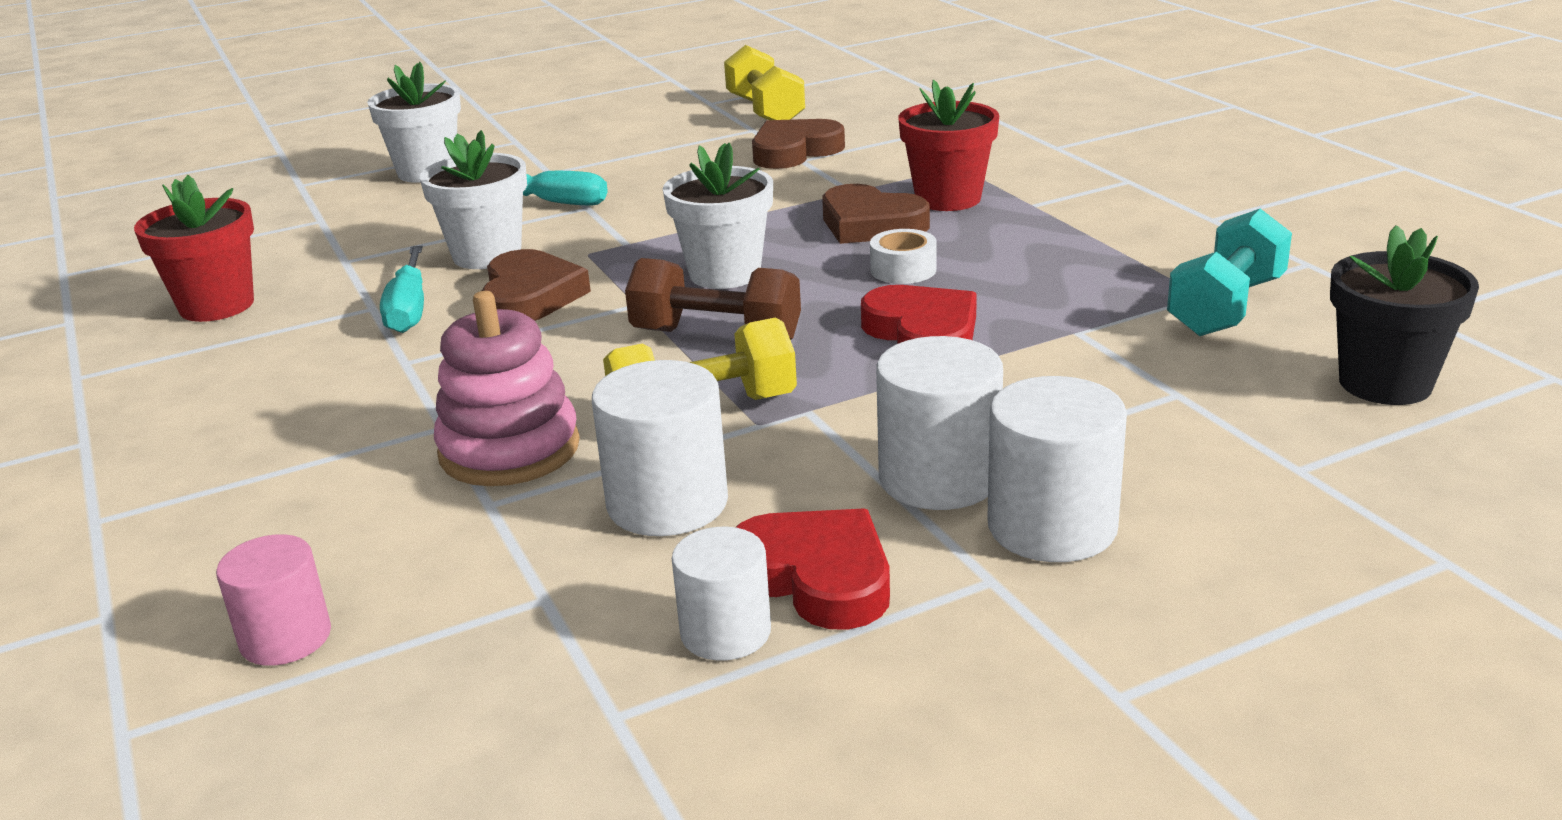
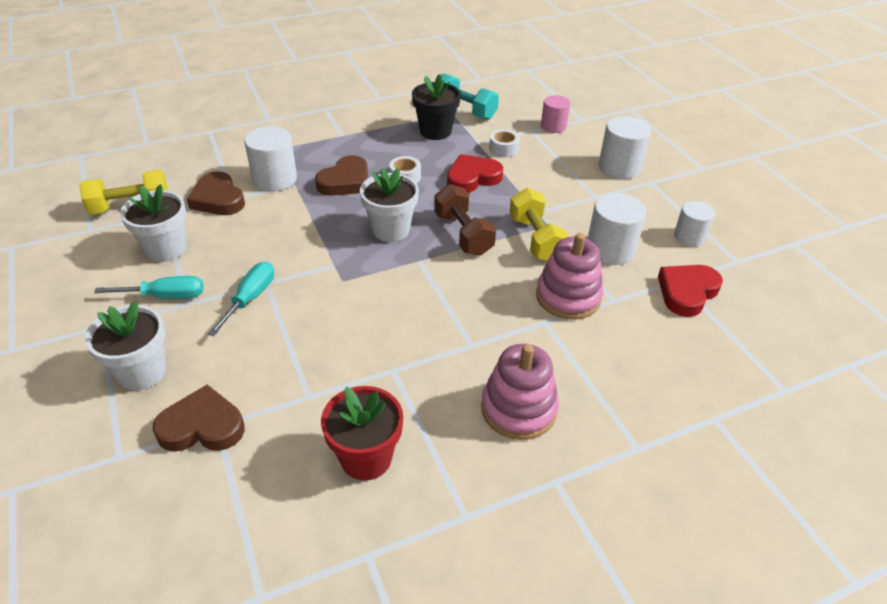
camera: 90 degrees left, 15 degrees up
pink cylinder [216,534,331,666] -> pink cylinder moved to [541,95,570,133]
turquoise screwdriver [380,246,424,333] -> turquoise screwdriver moved to [94,276,204,299]
white flower pot [420,130,527,269] -> white flower pot moved to [120,184,186,262]
brown heart [482,249,591,321] -> brown heart moved to [153,385,245,452]
brown dumbbell [625,258,801,340] -> brown dumbbell turned 45 degrees counterclockwise [434,184,496,256]
red heart [736,508,890,630] -> red heart moved to [658,265,723,317]
white cylinder [876,336,1003,510] -> white cylinder moved to [244,126,297,192]
red flower pot [898,80,999,211] -> none
black flower pot [1330,225,1479,405] -> black flower pot moved to [412,74,461,140]
none -> pink stacking toy [481,344,559,440]
none -> white tape [489,129,520,157]

